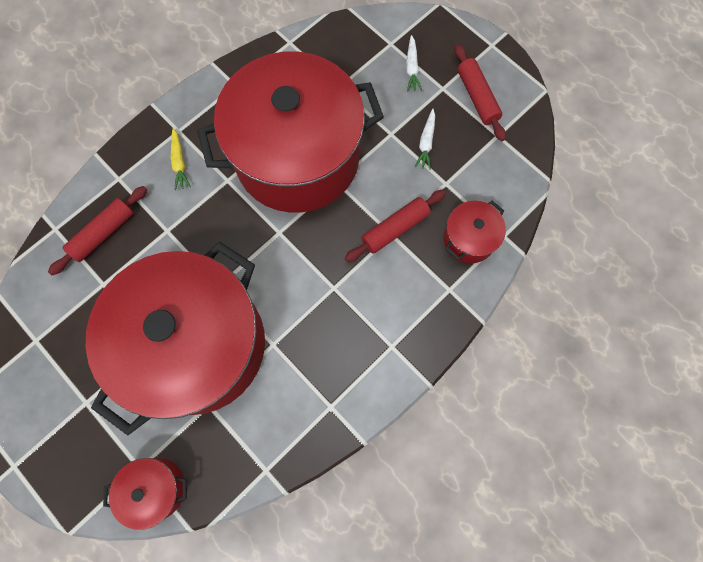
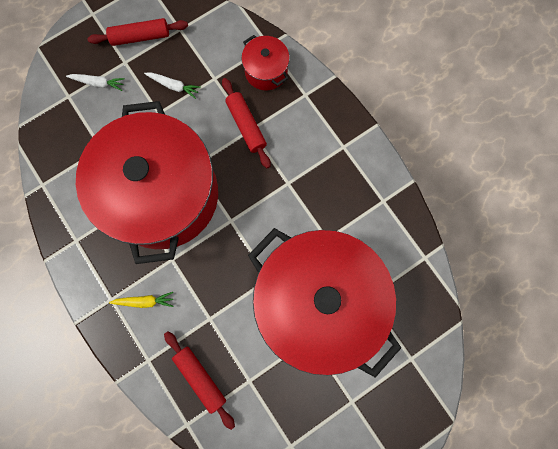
camera: 80 degrees left, 5 degrees up
red pot [103,458,187,530] -> none

